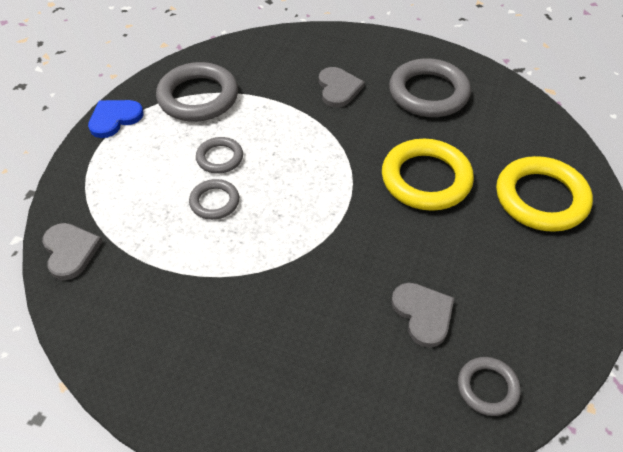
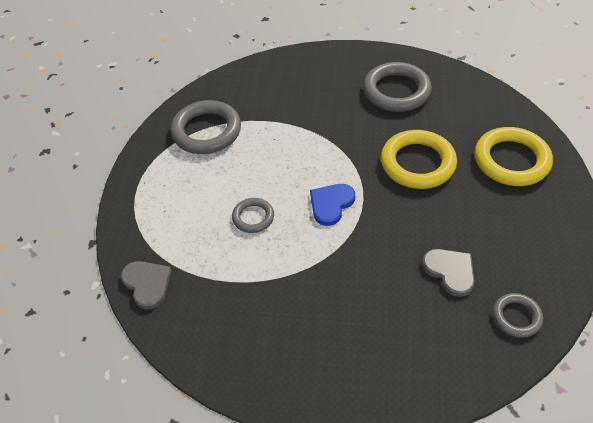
camera: 10 degrees left, 0 degrees up
blue heart [88,100,143,138] -> blue heart moved to [310,184,355,226]
grey ring [196,137,243,174] -> none
grey heart [319,67,365,108] -> none

